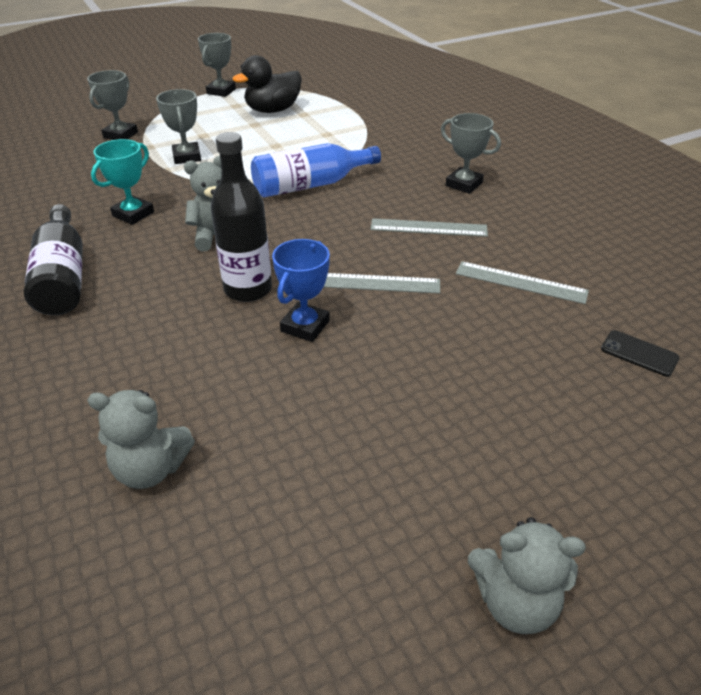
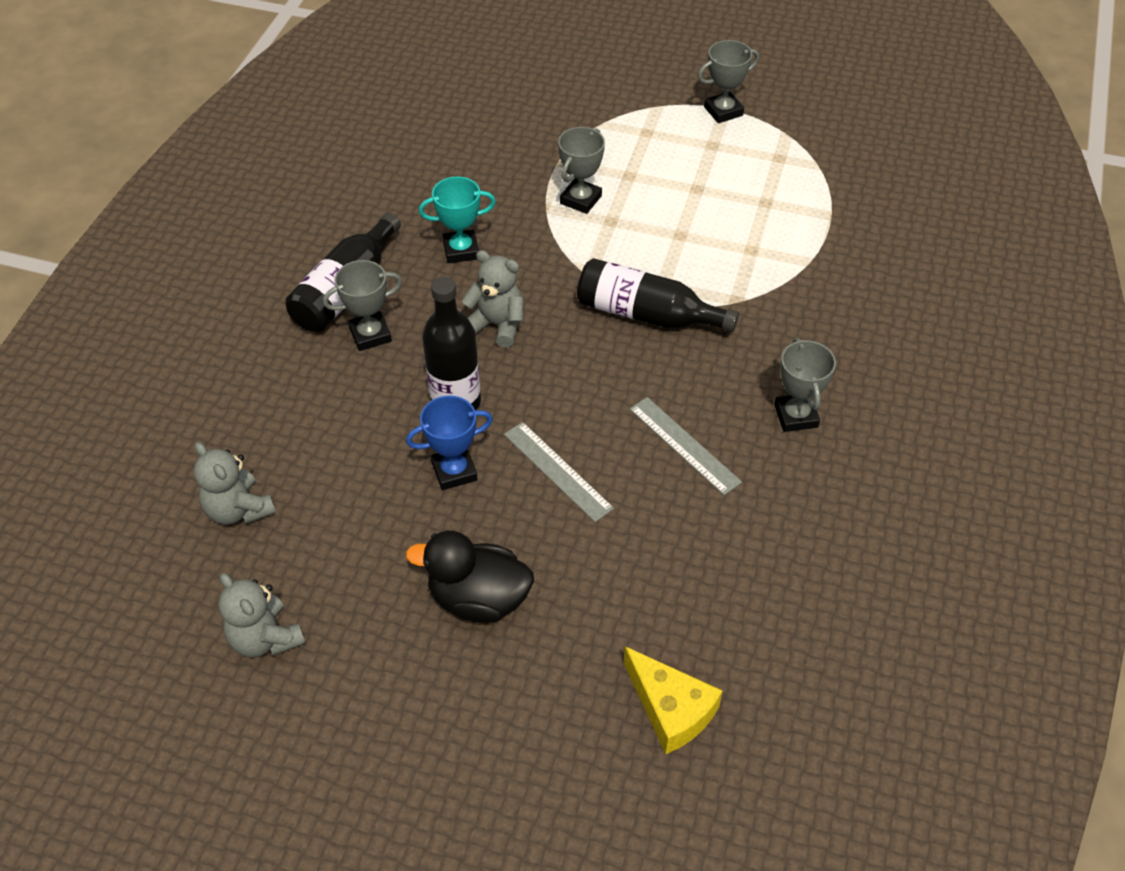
camera: 45 degrees right, 10 degrees up
grey trophy [87,70,138,140] -> grey trophy moved to [323,260,402,351]
black duck [232,55,302,113] -> black duck moved to [406,531,534,623]
blue bottle [251,143,381,197] -> black bottle [577,258,739,332]
grey ruler [456,261,589,304] -> none
grey teddy bear [468,517,586,634] -> grey teddy bear moved to [219,573,305,657]
black phone [601,330,680,377] -> yellow cheese [624,646,723,754]

